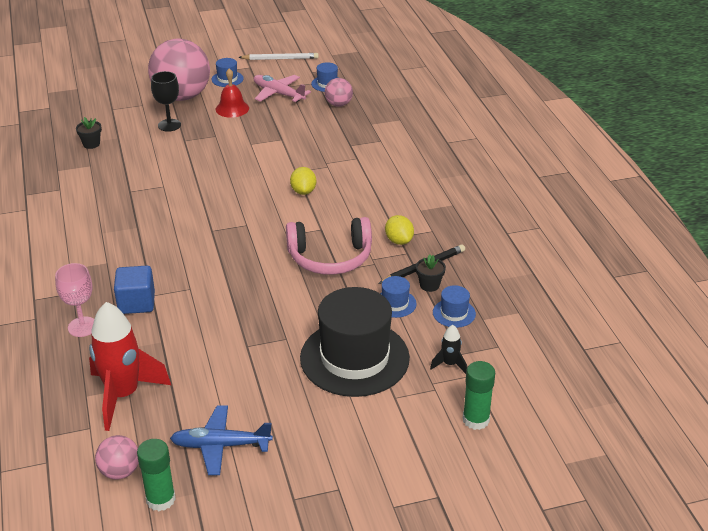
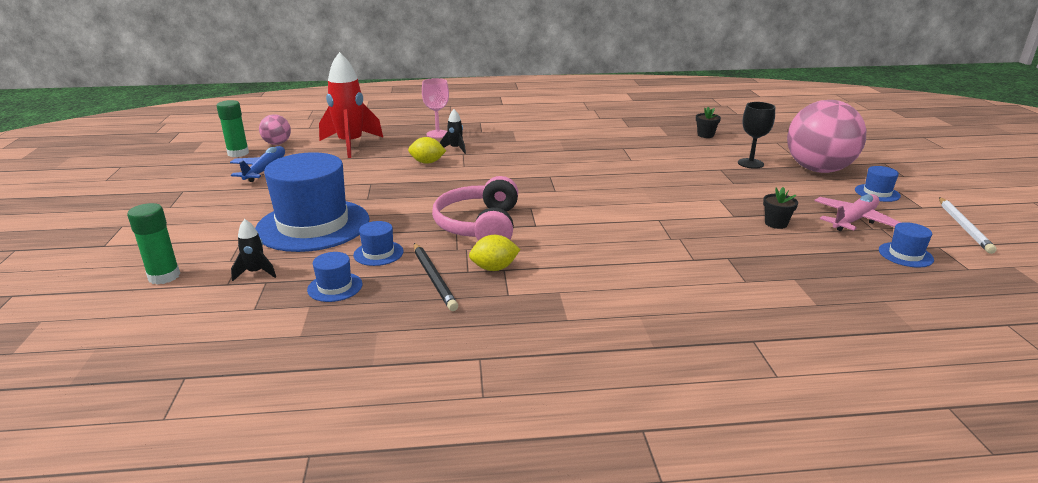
camera: 100 degrees right, 10 degrees down
blue cube [114,266,155,314] -> black rocket [440,109,466,154]
red bell [216,68,249,118] -> none
yellow lemon [290,167,316,195] -> yellow lemon moved to [408,137,446,164]
black hat [300,287,410,397] -> blue hat [255,152,370,252]
pink ball [325,78,353,107] -> none
black flower pot [416,254,446,292] -> black flower pot moved to [763,187,798,229]

